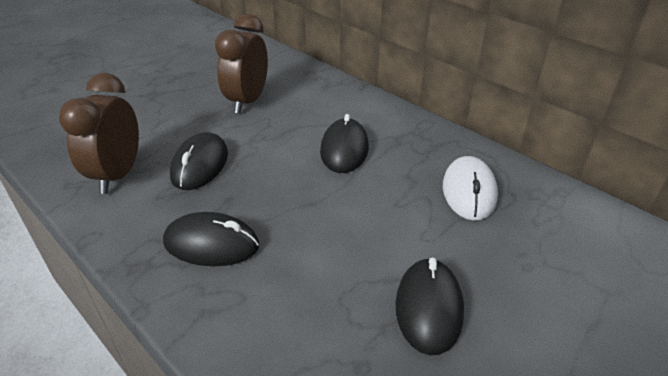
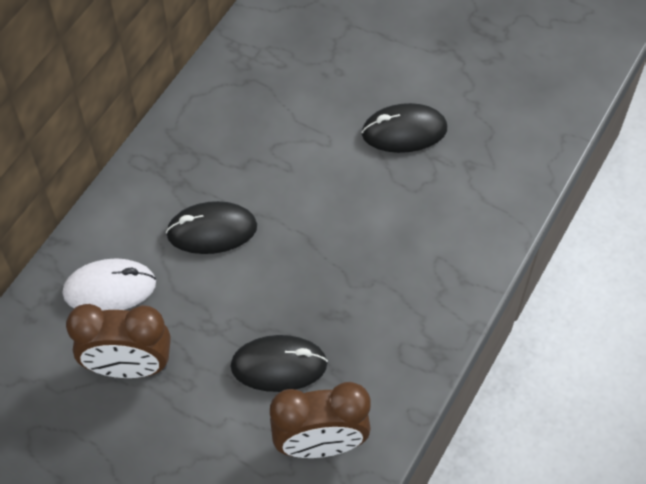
camera: 105 degrees left, 20 degrees up
black mouse [163,212,259,266] -> none
white mouse [443,156,498,221] -> white mouse moved to [63,258,156,311]

